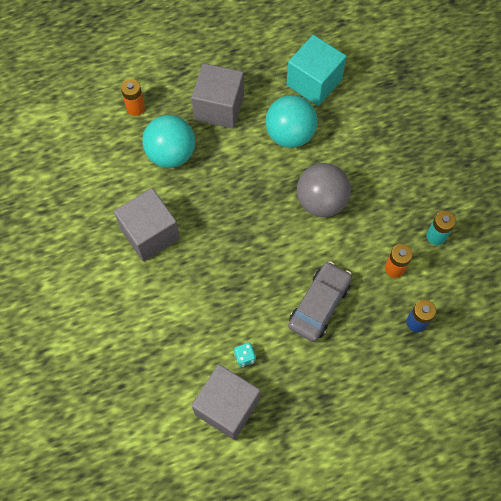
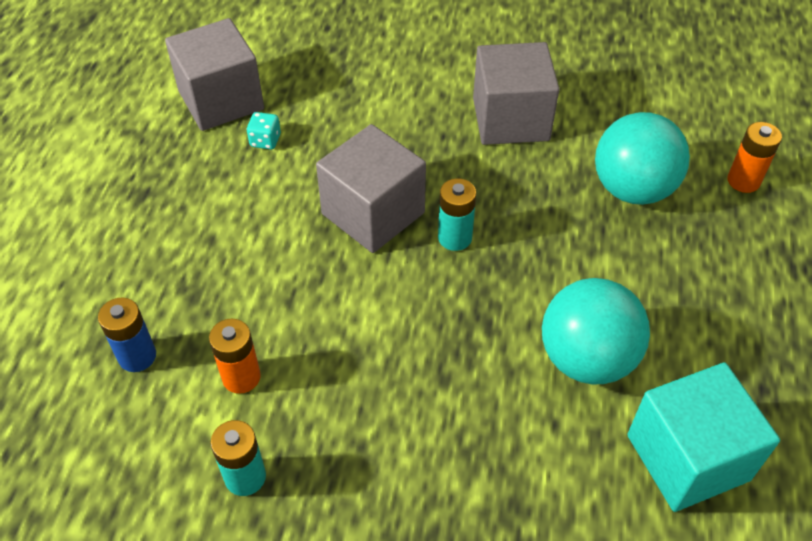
camera: 120 degrees right, 15 degrees down
grey cube [191,63,244,129] -> grey cube moved to [316,124,426,253]
grey car [288,261,352,342] -> none
grey ball [297,163,351,217] -> none
none -> turquoise battery [438,178,476,251]

